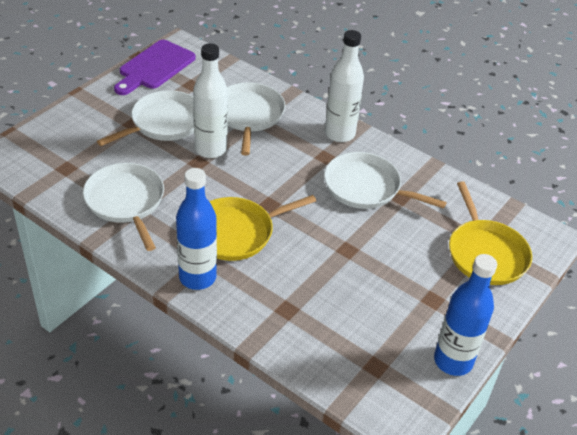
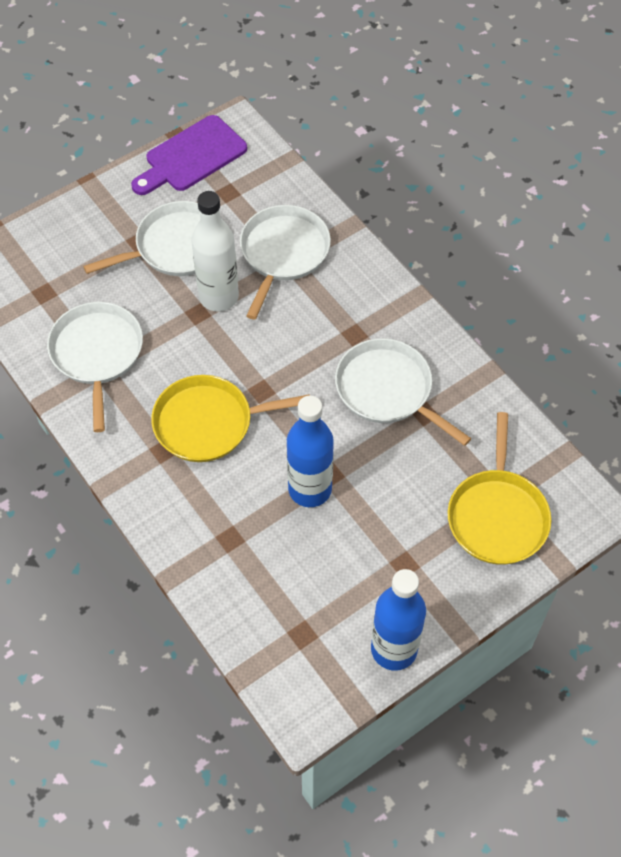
camera: 20 degrees right, 15 degrees up
blue bottle [176,168,217,290] -> blue bottle moved to [287,396,334,507]
white bottle [325,30,364,142] -> none

